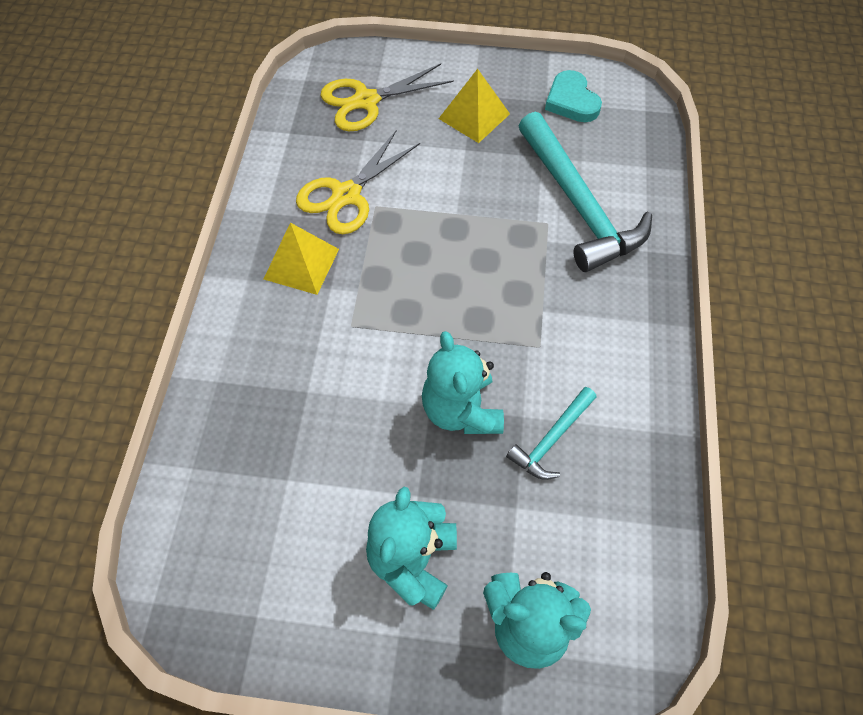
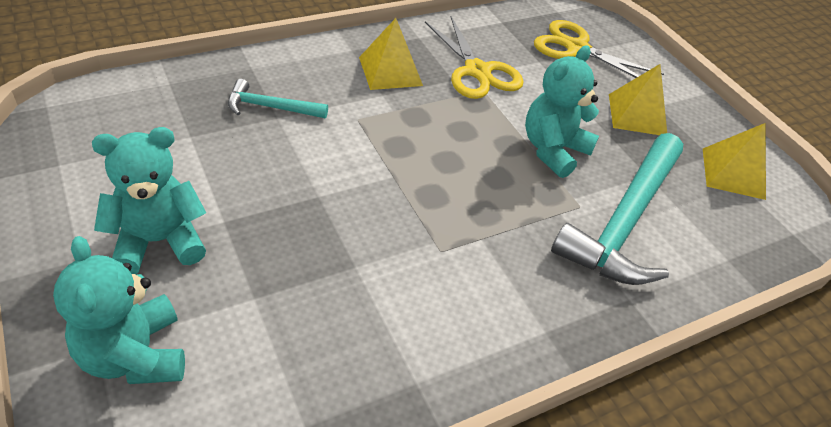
camera: 50 degrees right, 15 degrees down
yellow scissors [296,130,420,234] -> yellow scissors turned 120 degrees counterclockwise [425,17,524,99]
turquoise teddy bear [422,331,504,434] -> turquoise teddy bear moved to [525,45,599,178]
turquoise hammer [506,387,596,480] -> turquoise hammer moved to [228,79,328,118]
turquoise heart [545,70,602,122] -> yellow pyramid [703,123,766,200]

